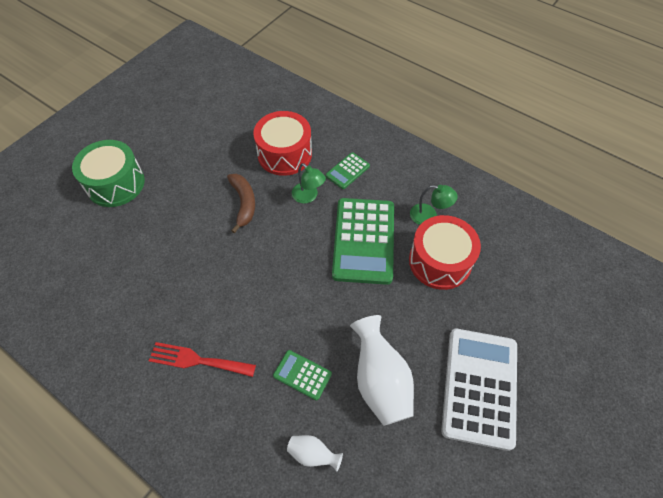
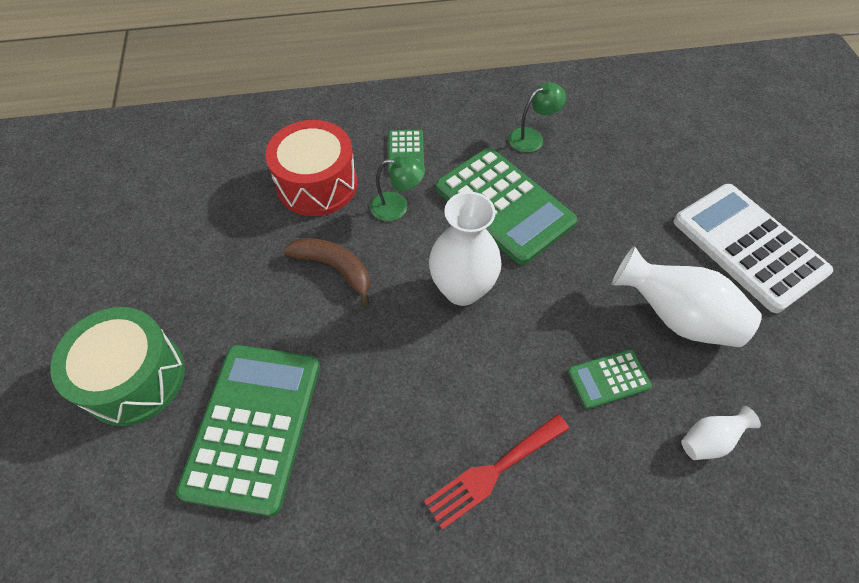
camera: 45 degrees left, 0 degrees up
red drum [409,215,481,290] -> none
none -> green calculator [176,345,320,516]
none -> white vase [429,192,502,306]

